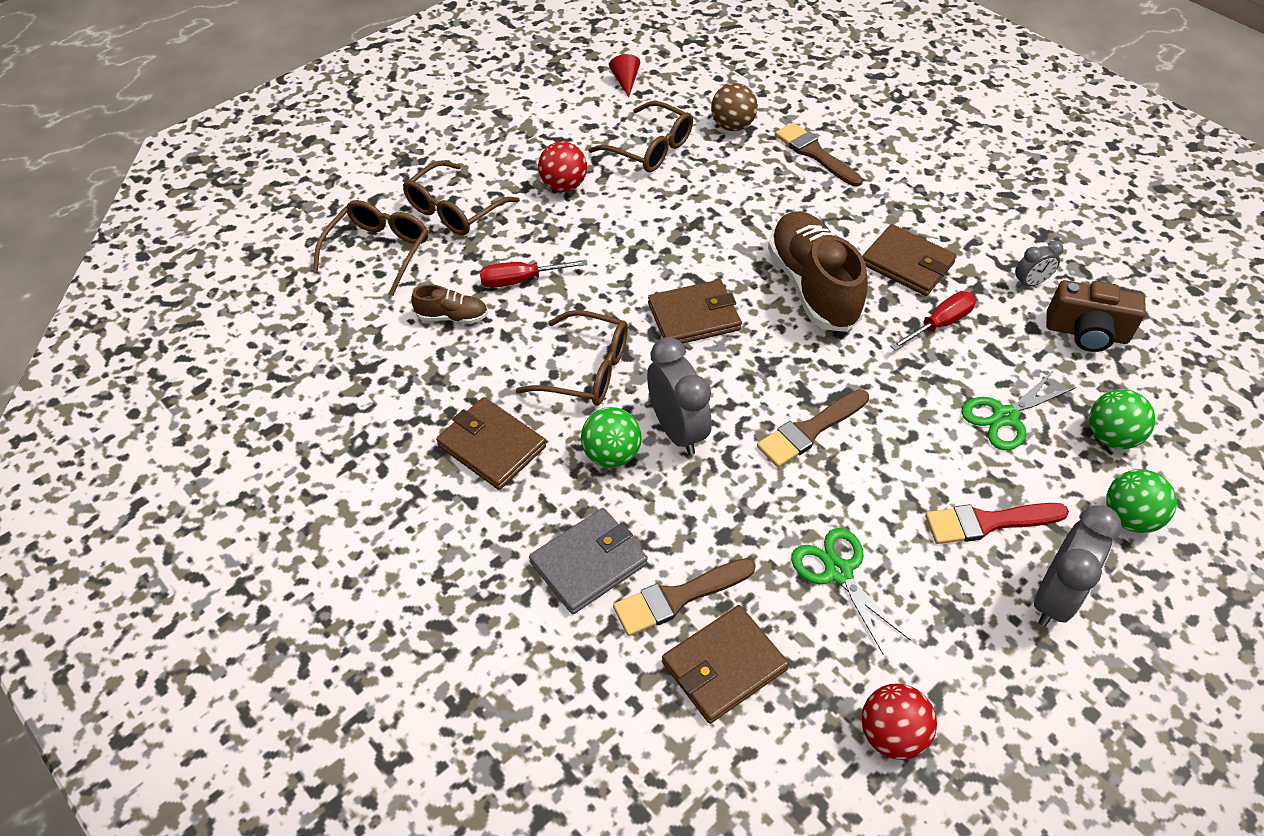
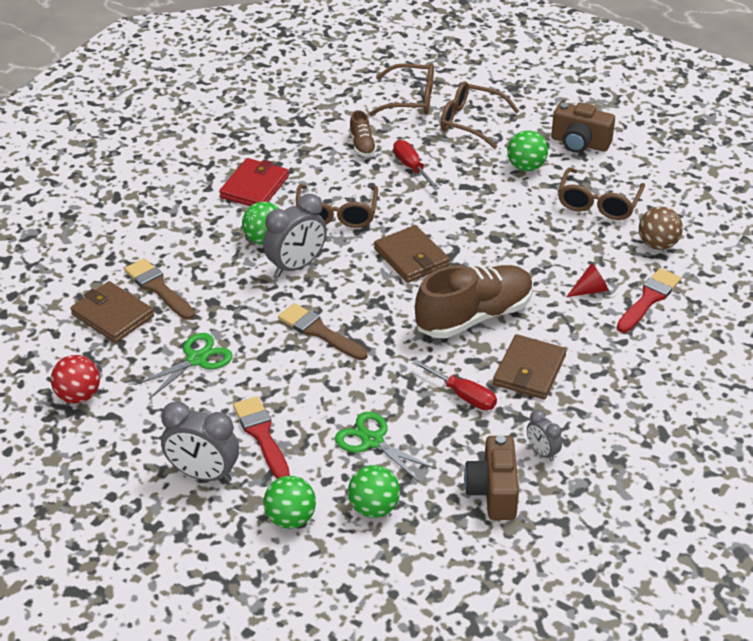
camera: 75 degrees right, 10 degrees down
brown wallet [436,397,546,490] -> red wallet [219,158,289,206]
grey wallet [529,508,648,614] -> none
red ball [538,141,587,192] -> green ball [507,130,548,171]
red cone [609,54,640,97] -> red cone moved to [566,263,608,297]
brown brush [775,122,862,187] -> red brush [617,268,681,333]
none -> brown camera [551,102,615,153]

